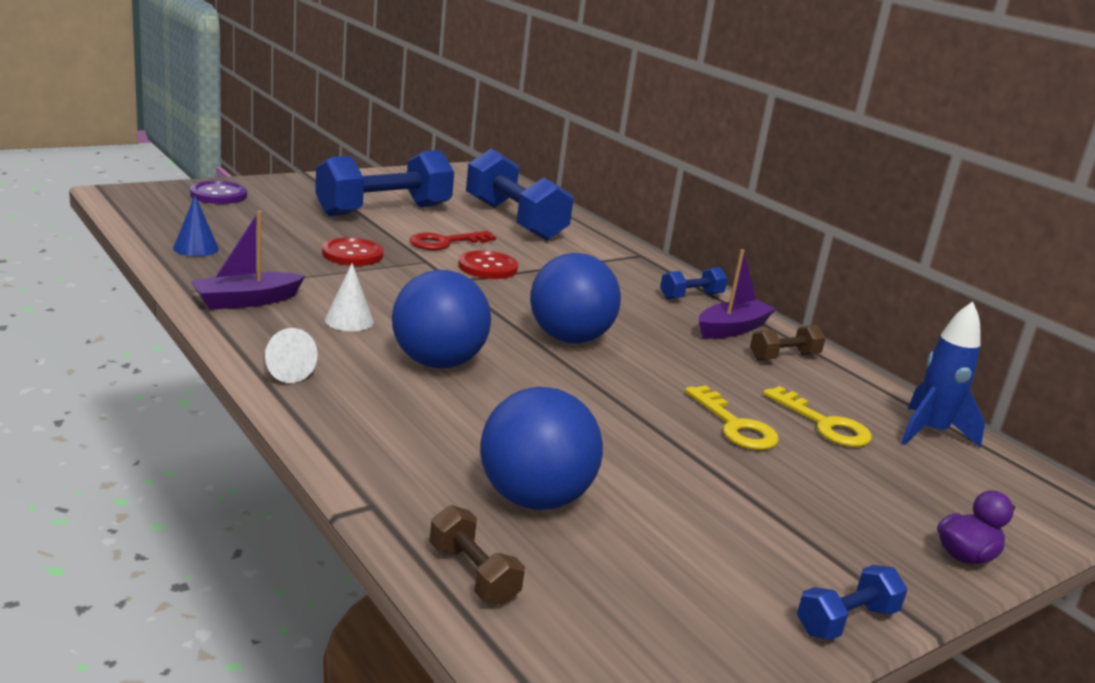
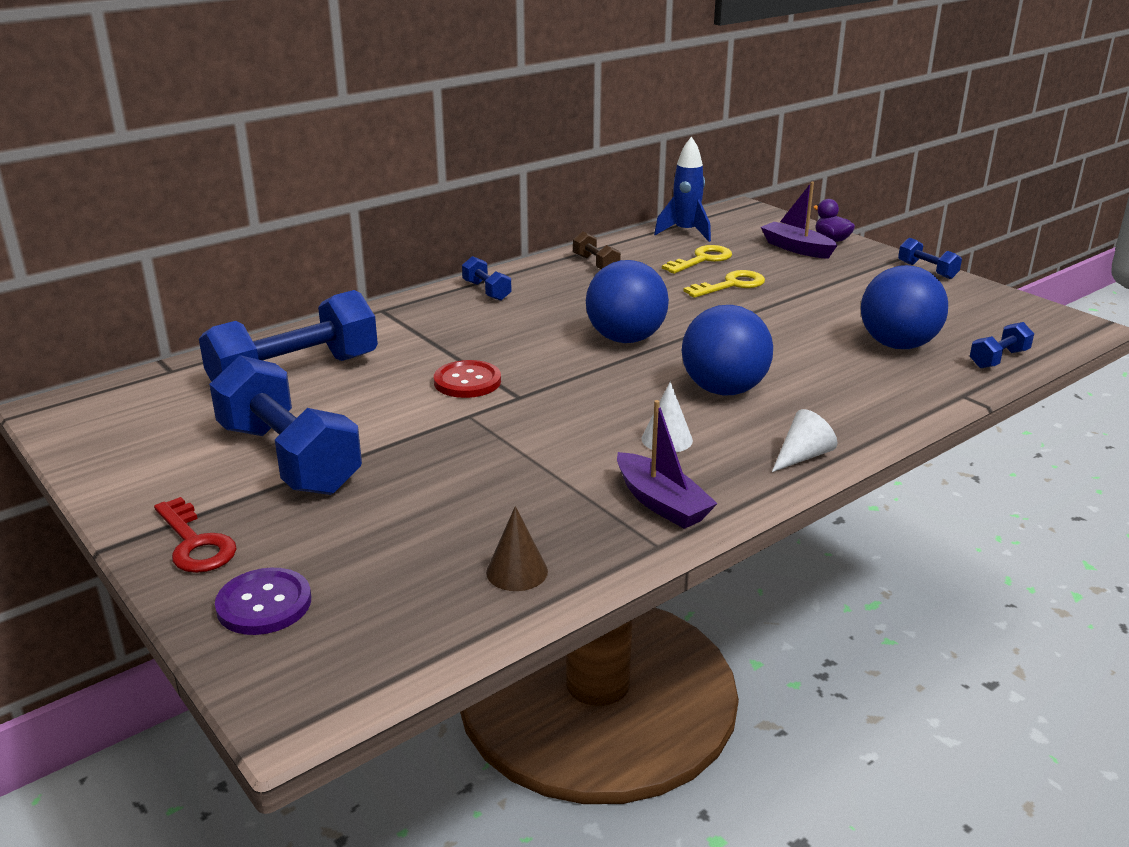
camera: 90 degrees left, 5 degrees up
blue cone [173,196,219,256] -> brown cone [486,506,548,591]
red button [322,238,383,266] -> none
red key [410,231,496,250] -> red key moved to [154,497,237,573]
brown dumbbell [429,505,525,605] -> blue dumbbell [970,322,1034,368]
purple boat [699,249,776,339] -> purple boat moved to [761,182,838,259]

